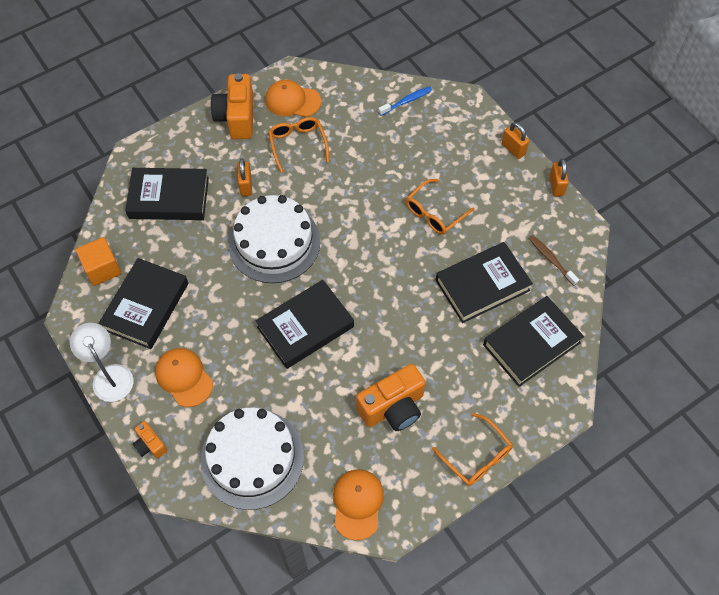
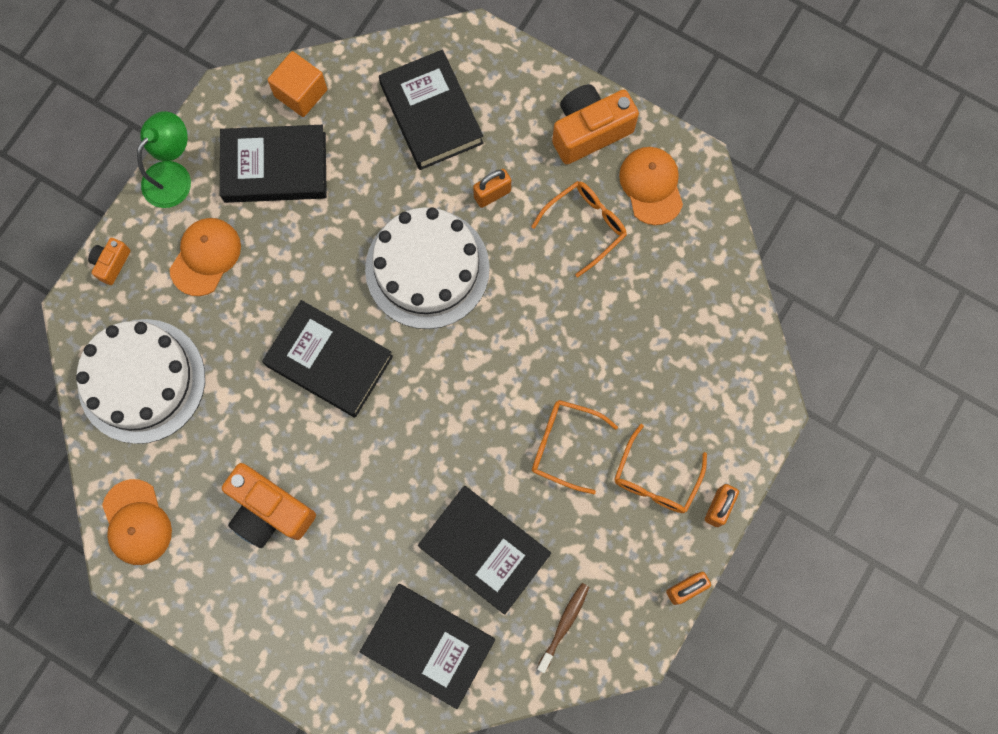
camera: 65 degrees right, 15 degrees up
white lamp [70,323,133,402] -> green lamp [137,111,191,208]
orange cap [333,469,384,540] -> orange cap turned 90 degrees clockwise [102,479,172,565]
blue toothbrush [378,86,432,116] -> none
orange glasses [432,413,513,486] -> orange glasses moved to [615,424,707,513]

